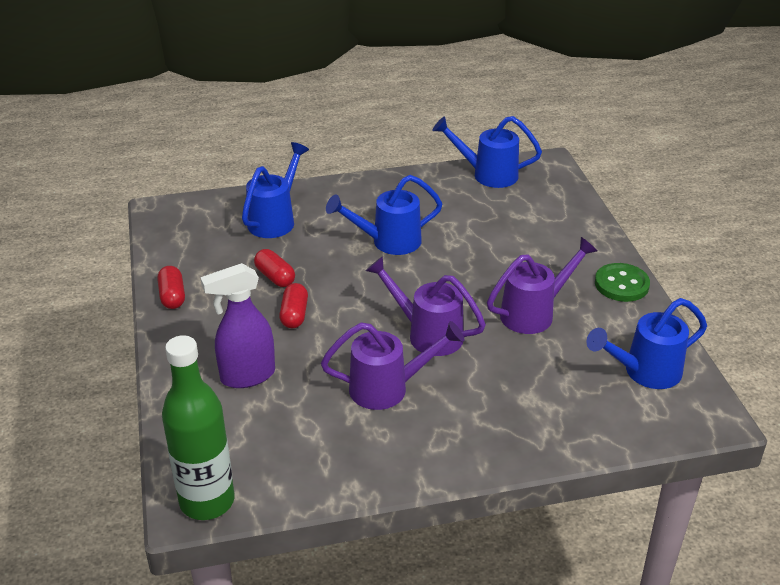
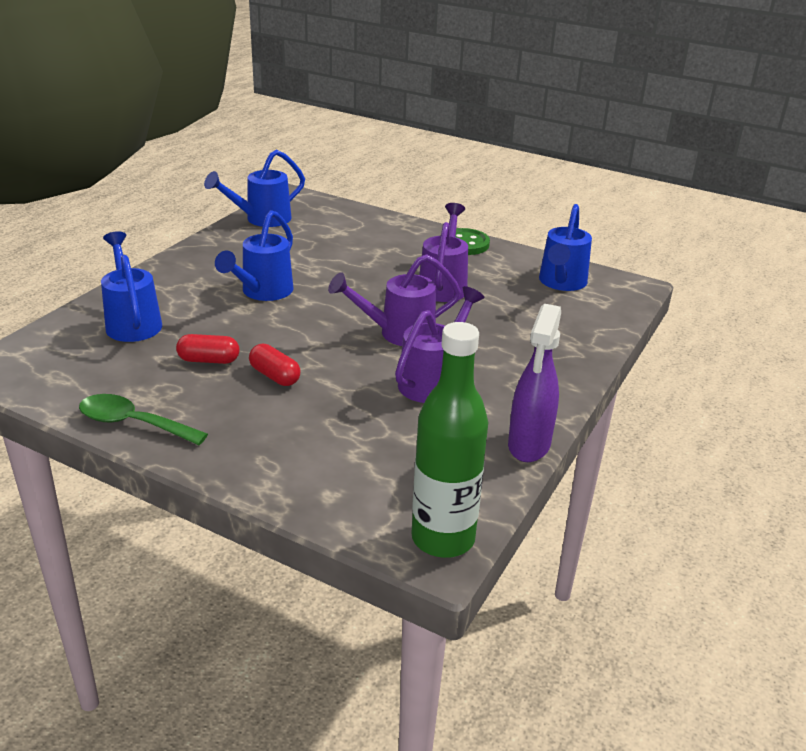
camera: 50 degrees left, 5 degrees down
red capsule [157,266,185,309] -> green spoon [79,394,208,445]
purple spray bottle [200,263,275,388] -> purple spray bottle moved to [508,304,561,462]

